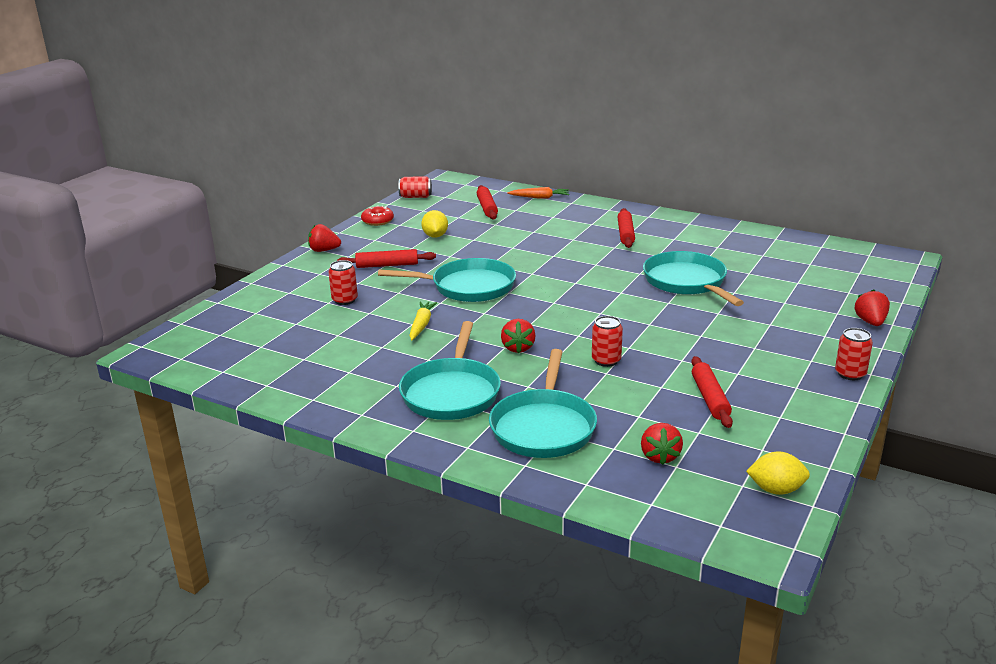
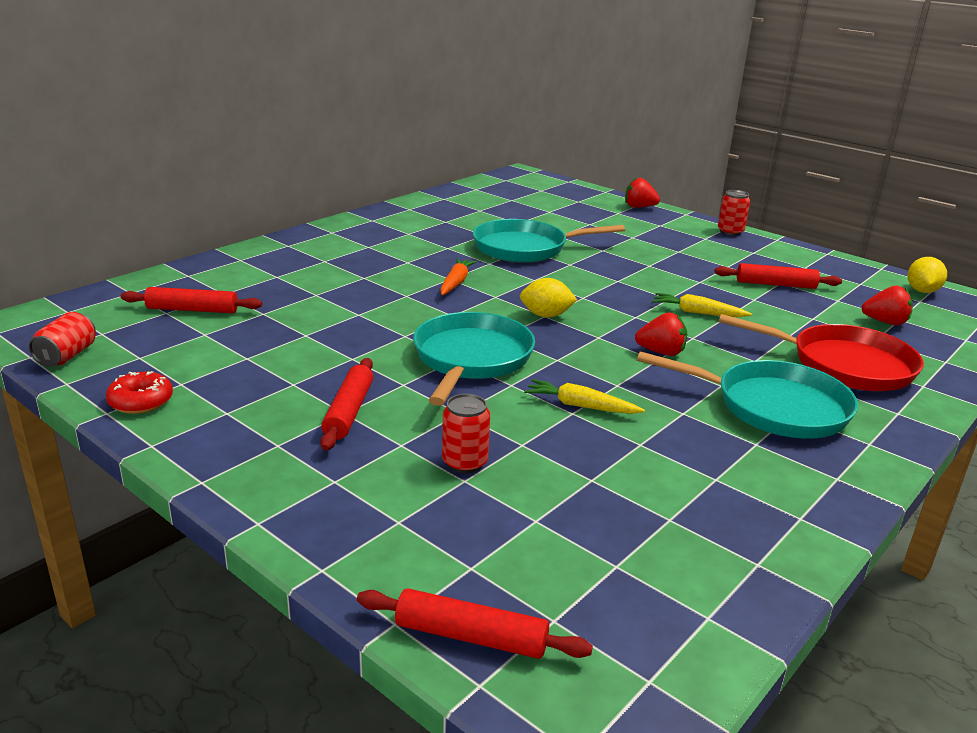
camera: 80 degrees left, 0 degrees up
red strawberry [308,224,341,252] -> none
yellow lemon [421,210,448,238] -> yellow lemon moved to [520,278,577,318]
turquoise pan [489,349,597,458] -> red pan [719,314,924,391]
orange carrot [507,187,569,199] -> orange carrot moved to [440,258,477,295]
red can [592,316,623,367] -> yellow carrot [652,293,752,317]
red rolling pin [617,208,635,248] -> red rolling pin moved to [357,588,593,659]

